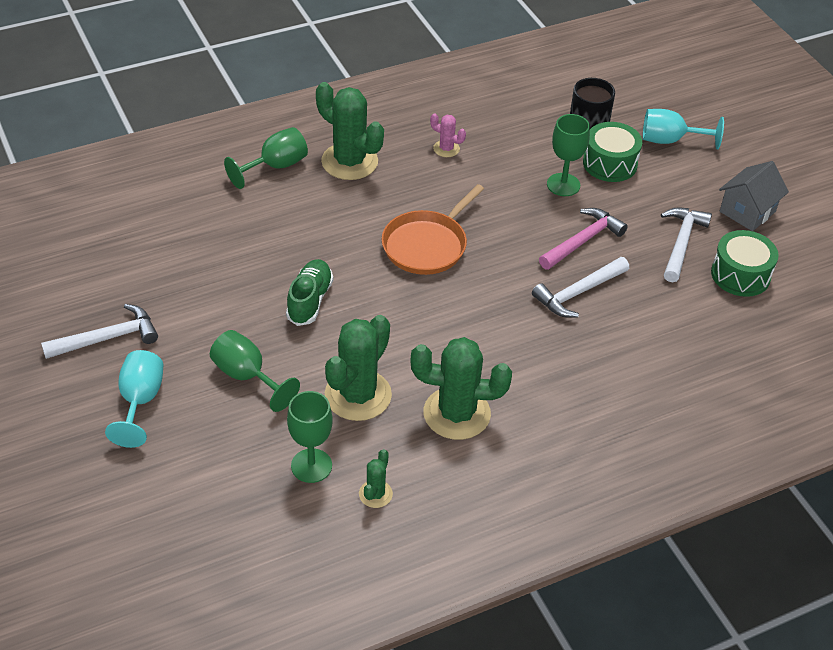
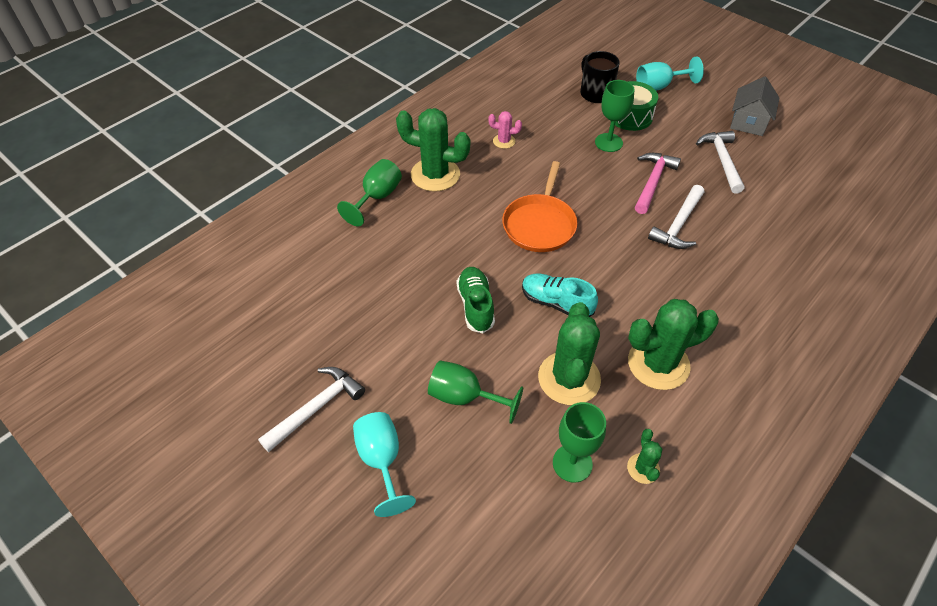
camera: 20 degrees left, 5 degrees up
green drum [711,230,779,297] -> none
none -> turquoise shoe [522,273,598,317]

